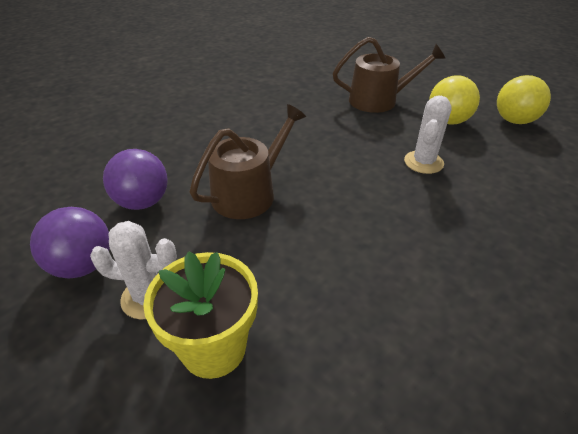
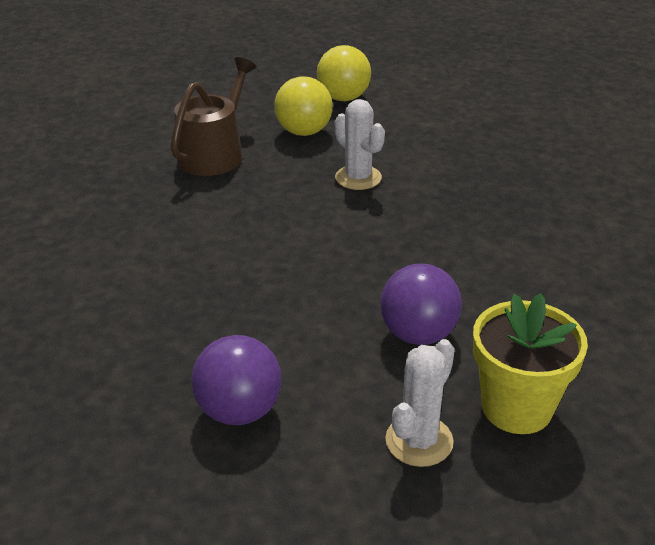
camera: 60 degrees left, 5 degrees down
purple ball [30,207,110,279] -> purple ball moved to [380,264,462,345]
brown watering can [190,104,306,219] -> none

